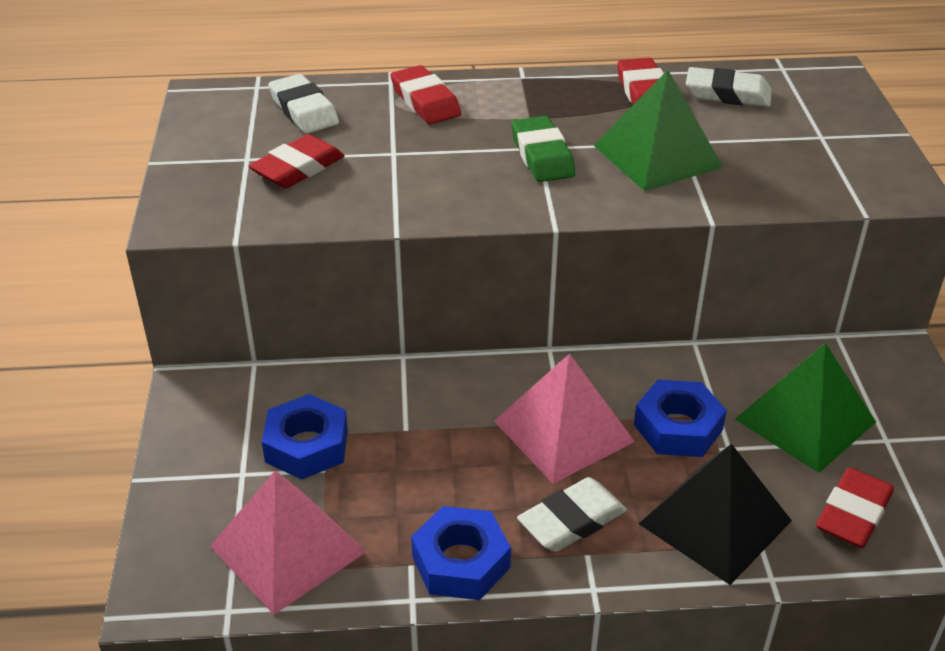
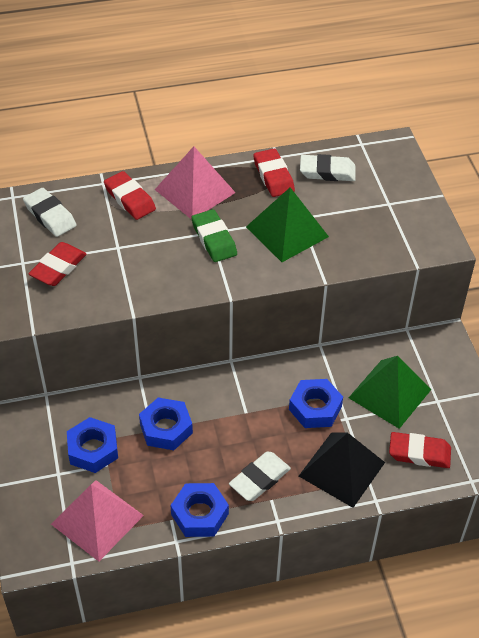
camera: 10 degrees left, 10 degrees up
pink pyramid [494,354,635,484] -> pink pyramid moved to [155,146,236,220]
red eraser [816,468,894,548] -> red eraser turned 75 degrees clockwise [389,432,451,468]
none -> blue nut [139,397,193,450]

